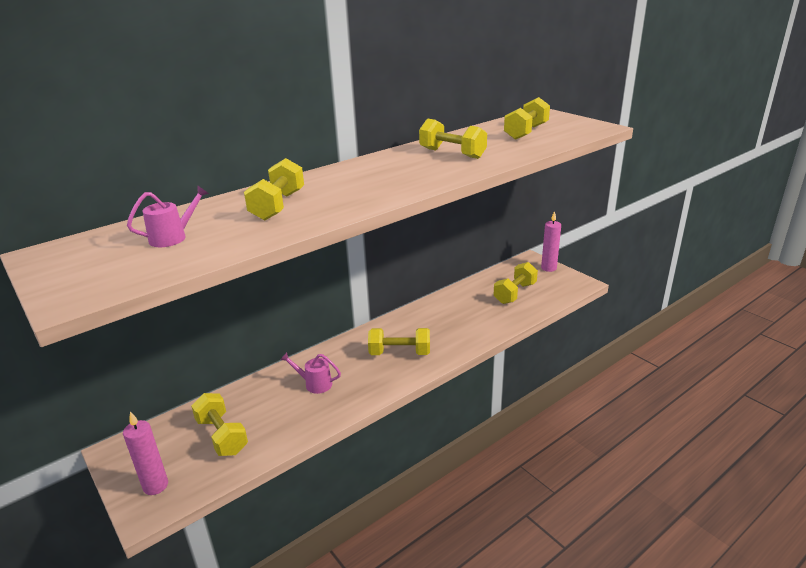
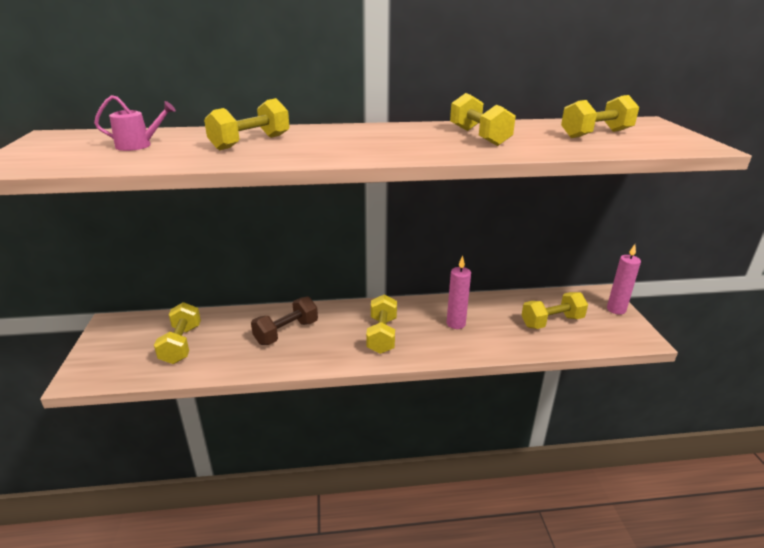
camera: 30 degrees right, 0 degrees up
pink candle [123,412,168,495] -> pink candle moved to [447,256,471,329]
pink watering can [281,352,341,394] -> brown dumbbell [251,297,318,345]
yellow dumbbell [368,328,430,355] -> yellow dumbbell turned 60 degrees clockwise [366,294,397,354]

